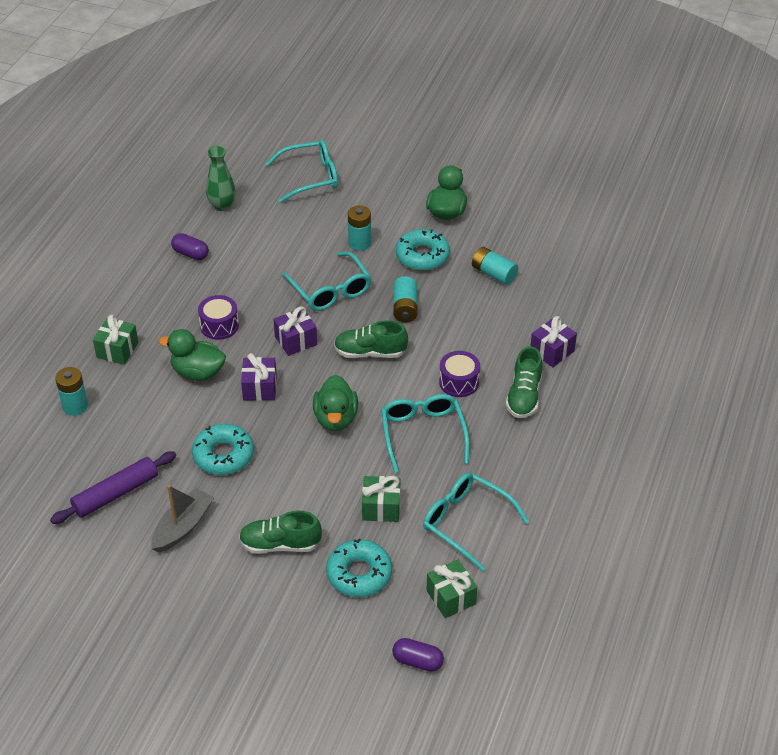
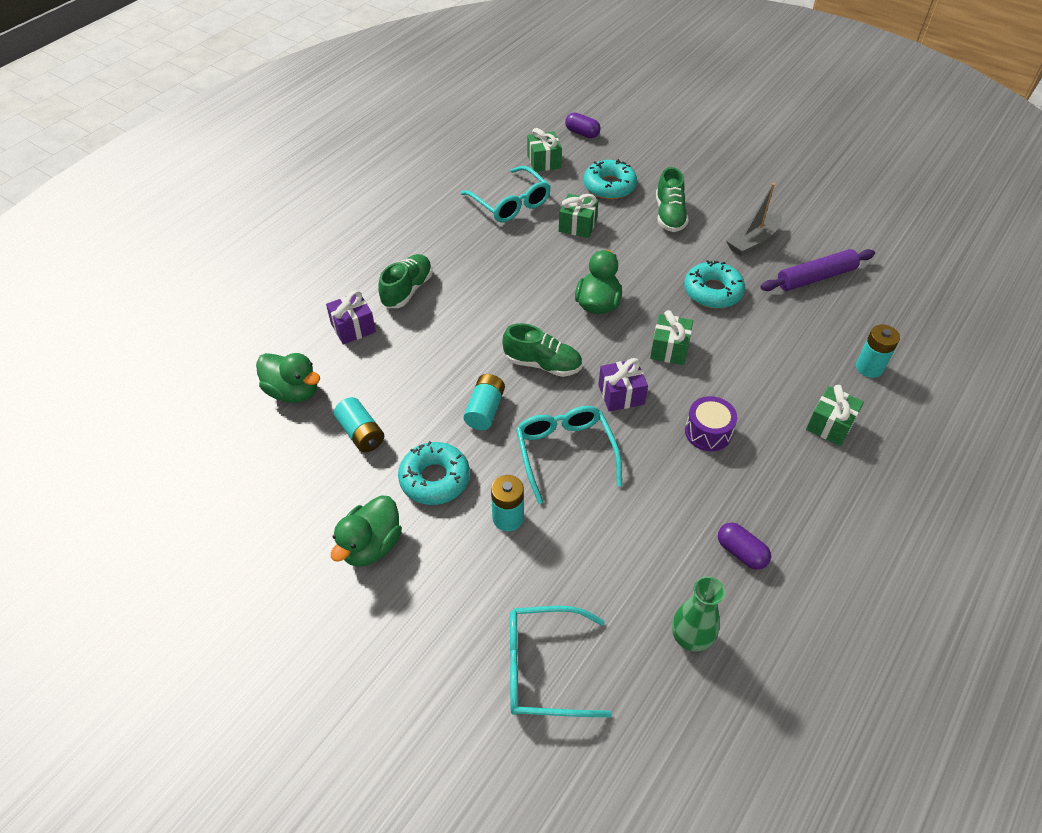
camera: 165 degrees left, 5 degrees up
green duck [159,329,226,381] -> green duck moved to [256,353,320,403]
green shoe [239,511,322,554] -> green shoe turned 75 degrees clockwise [656,167,689,232]
purple gift [241,353,277,401] -> green gift [650,310,693,365]
turquoise glasses [381,394,470,473] -> none
purple drum [439,351,480,397] -> none

